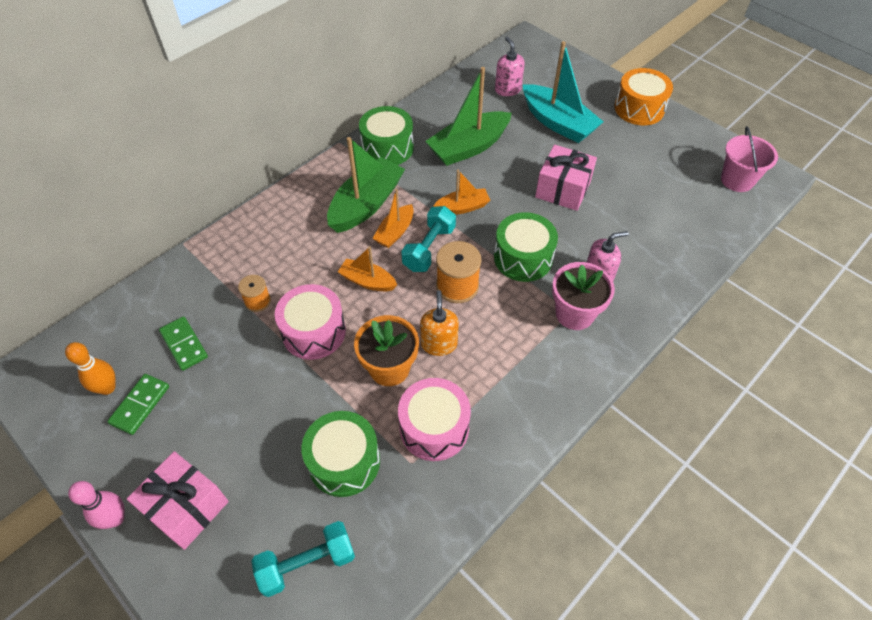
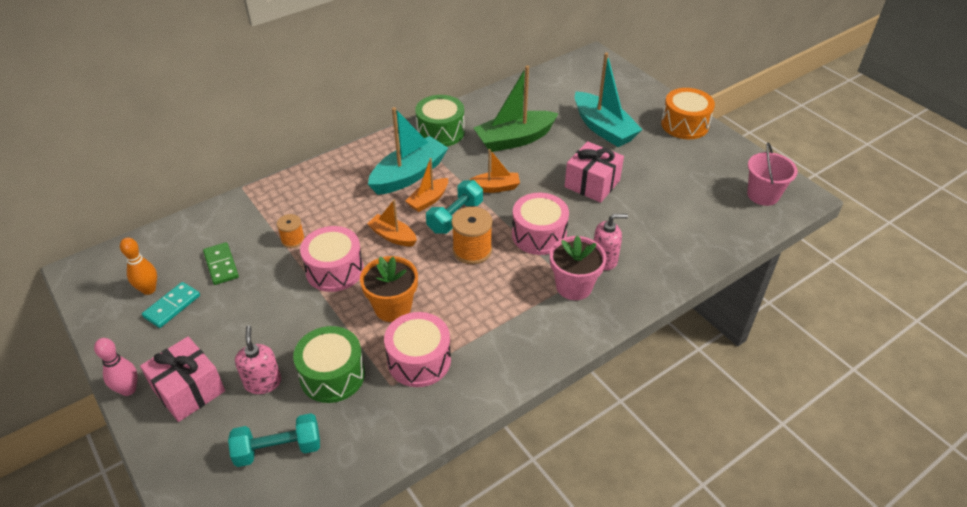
camera: 10 degrees right, 10 degrees down
green domino [107,374,169,435] -> turquoise domino [142,282,200,328]
green boat [327,137,405,233] -> turquoise boat [368,107,448,195]
orange soap dispenser [420,290,459,356] -> none
green drum [494,212,558,282] -> pink drum [512,193,569,255]
pink soap dispenser [495,37,525,96] -> pink soap dispenser moved to [235,326,281,394]

